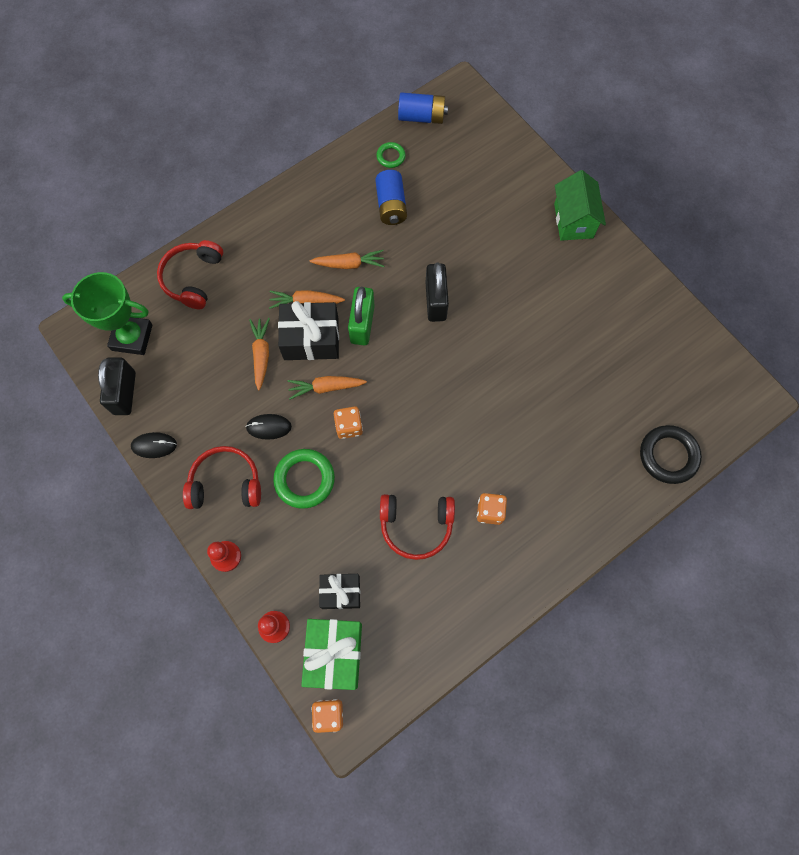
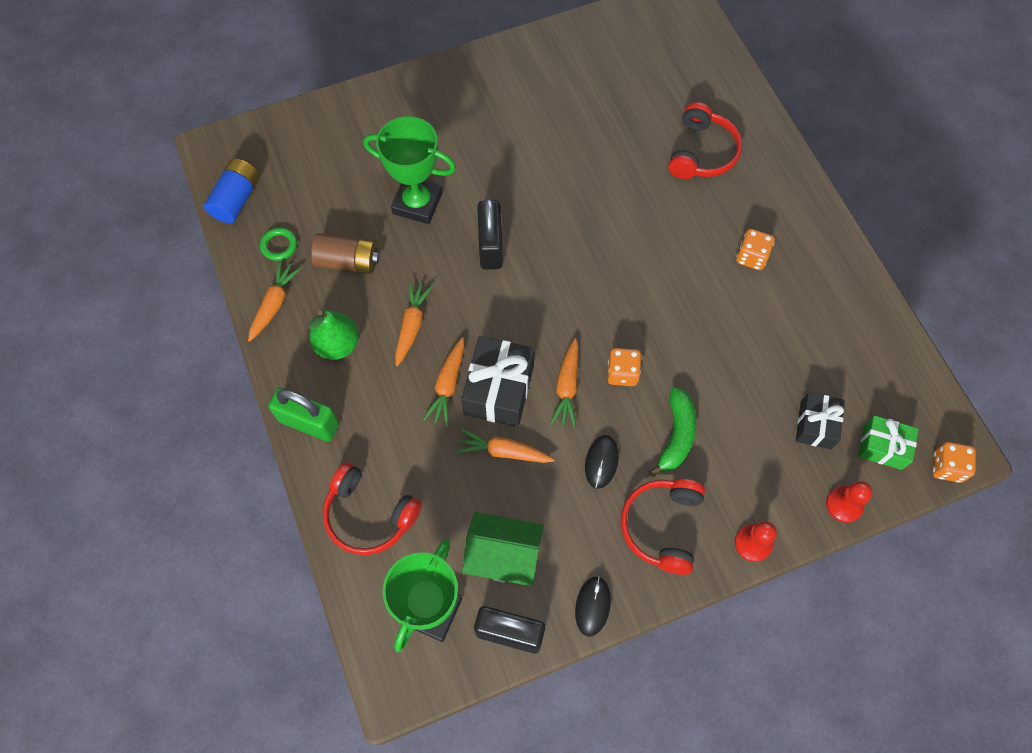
camera: 75 degrees left, 5 degrees down
green ring [273,449,335,509] -> green banana [649,387,697,477]
green gift [301,619,362,690] -> green gift [858,415,919,470], size x0.63
green padlock [348,287,375,346] -> green padlock moved to [268,388,339,442]
blue battery [375,170,407,225] -> brown battery [311,233,380,274]
red headphones [380,494,455,560] -> red headphones moved to [668,102,742,179]
black padlock [425,263,449,322] -> black padlock turned 75 degrees clockwise [477,198,503,270]
green house [554,170,606,241] -> green house moved to [462,512,544,586]
black ring [640,425,702,484] -> none
none -> orange carrot [248,260,302,342]
none -> green pear [308,310,359,360]
none -> green trophy [363,116,456,224]

